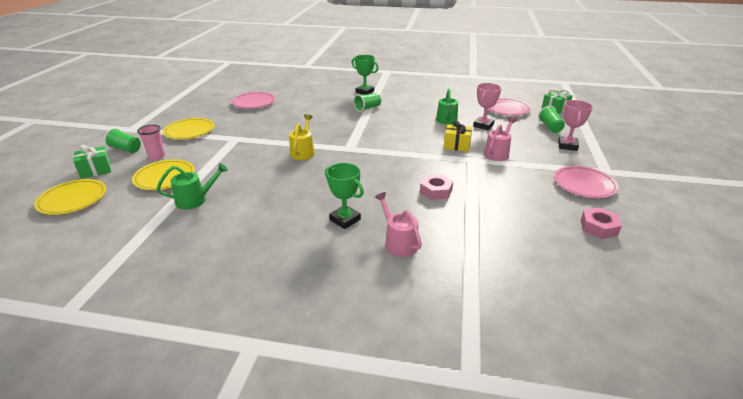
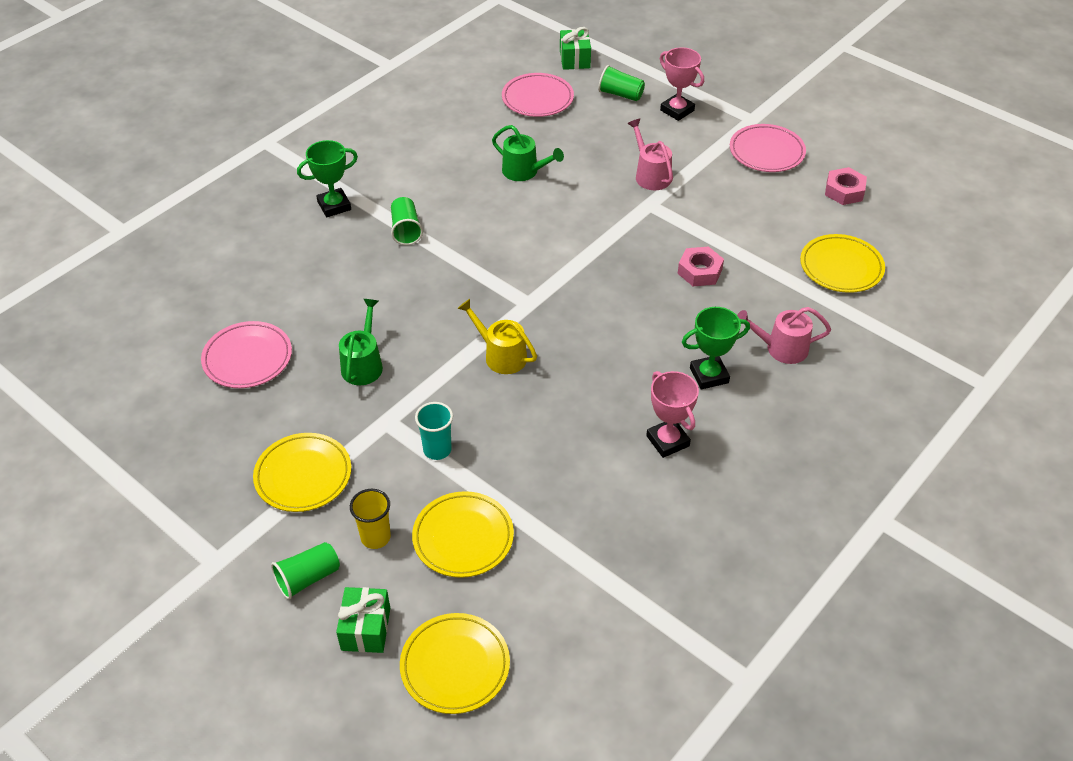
camera: 60 degrees left, 15 degrees up
pink cup [137,125,165,160] -> yellow cup [350,489,391,549]
green watering can [157,163,228,209] -> green watering can moved to [339,299,383,385]
yellow gift [444,120,472,152] -> none
pink trophy [473,83,502,130] -> pink trophy moved to [646,371,699,458]
none -> turquoise cup [415,402,453,460]
none -> yellow plate [800,234,885,293]

